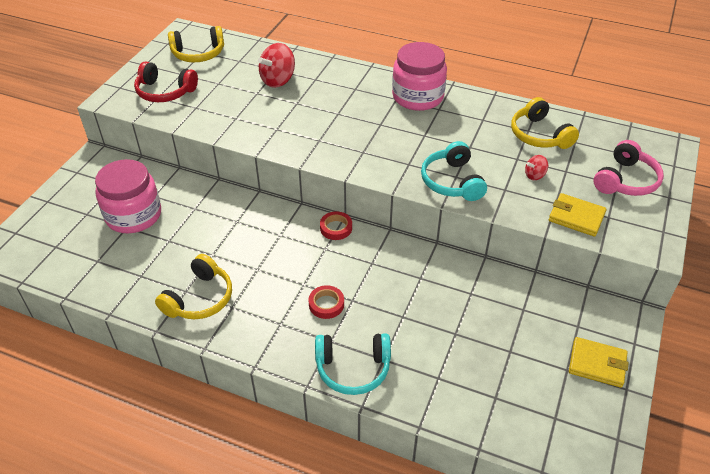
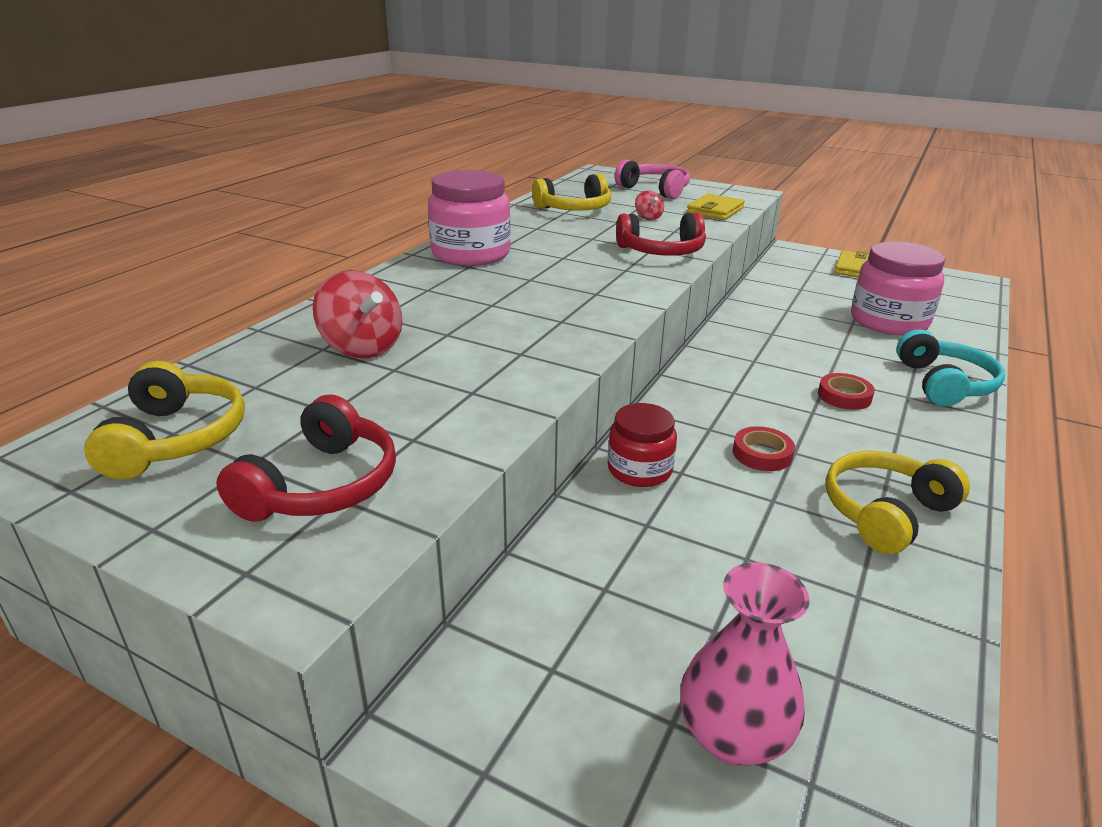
camera: 85 degrees left, 15 degrees down
pink jar [95,159,161,233] -> pink jar moved to [851,242,945,335]
yellow headphones [155,254,232,320] -> yellow headphones turned 75 degrees counterclockwise [825,451,970,554]
red tape [320,212,352,240] -> red tape moved to [733,426,795,471]
turquoise headphones [421,141,487,201] -> red headphones [616,212,706,256]
none -> red jar [608,403,677,487]
none -> pink vase [680,562,810,766]

